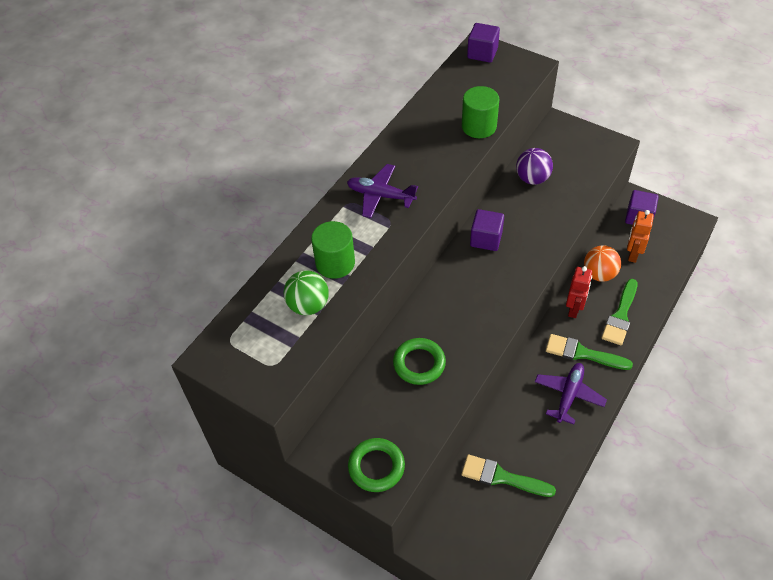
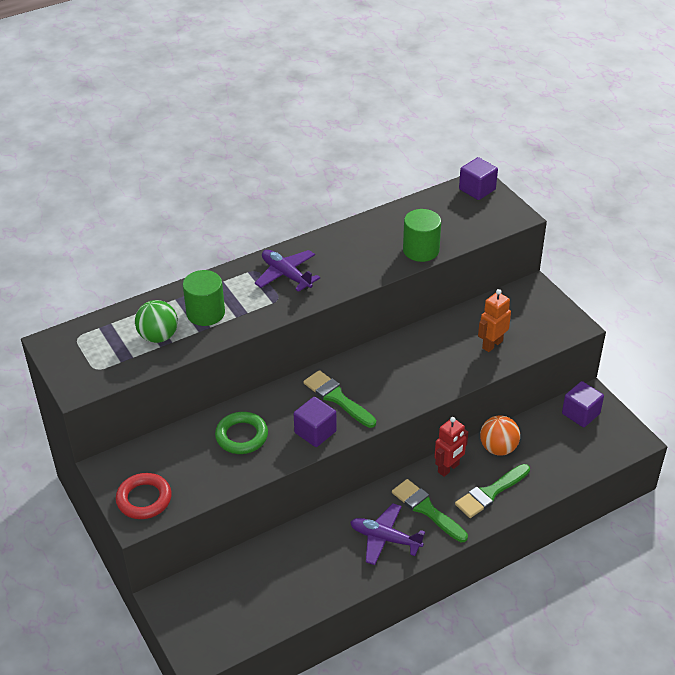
camera: 25 degrees right, 10 degrees down
green ring [348,438,405,492] -> red ring [116,473,172,519]
green brush [462,454,556,497] -> green brush moved to [303,370,376,428]
purple cube [470,209,504,251] -> purple cube moved to [294,397,337,447]
purple ball [516,148,553,185] -> none
purple plane [535,363,607,425] -> purple plane turned 120 degrees counterclockwise [350,504,425,565]
orange robot [627,210,654,263] -> orange robot moved to [478,289,511,352]

